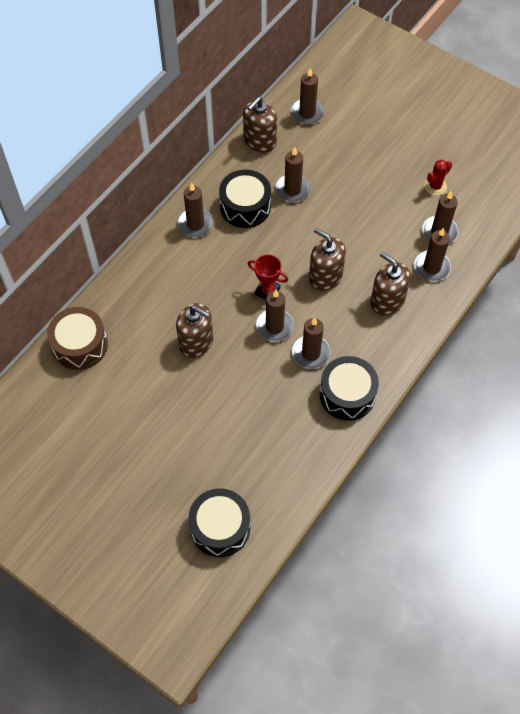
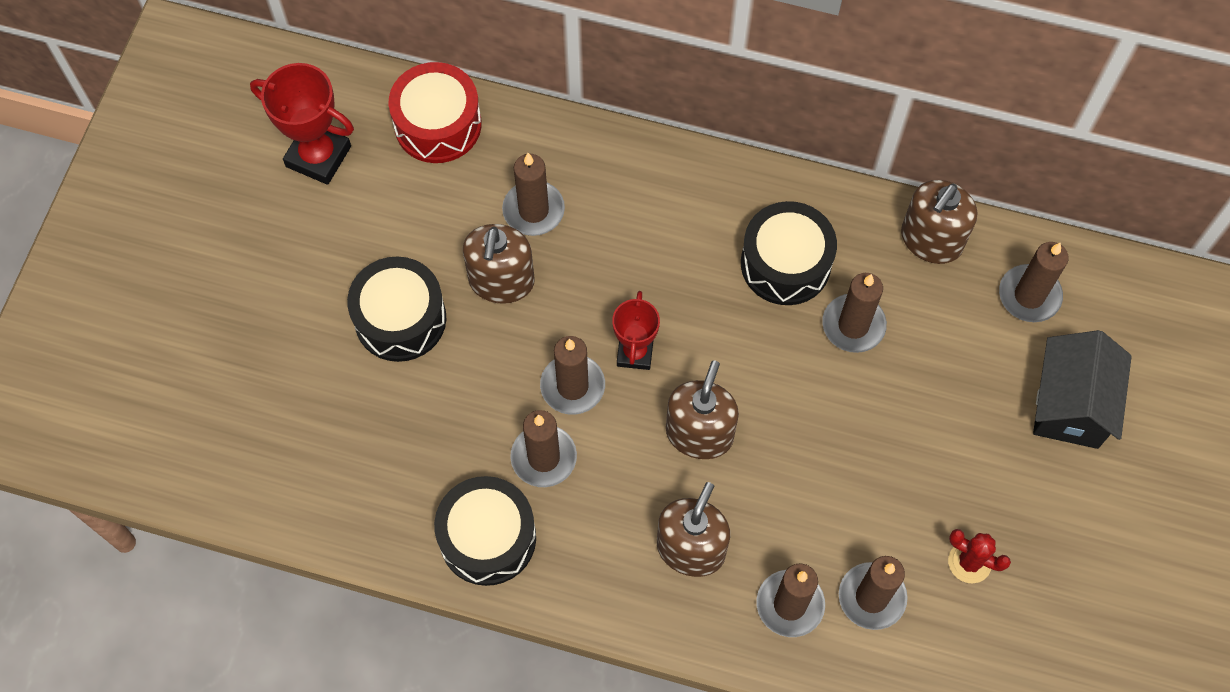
camera: 70 degrees right, 5 degrees up
brown drum [47,307,108,370] -> red drum [389,62,482,163]
brown candle [178,183,214,237] -> brown candle moved to [502,153,565,236]
black drum [188,488,250,557] -> black drum moved to [347,256,446,362]
brown soap dispenser [243,97,277,153] -> brown soap dispenser turned 75 degrees counterclockwise [901,180,977,264]
none -> red trophy [250,63,354,185]
none -> black house [1033,330,1132,449]

